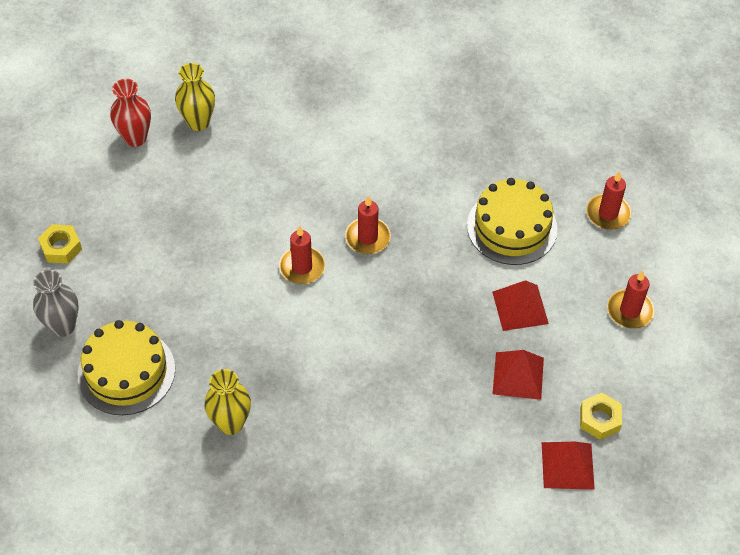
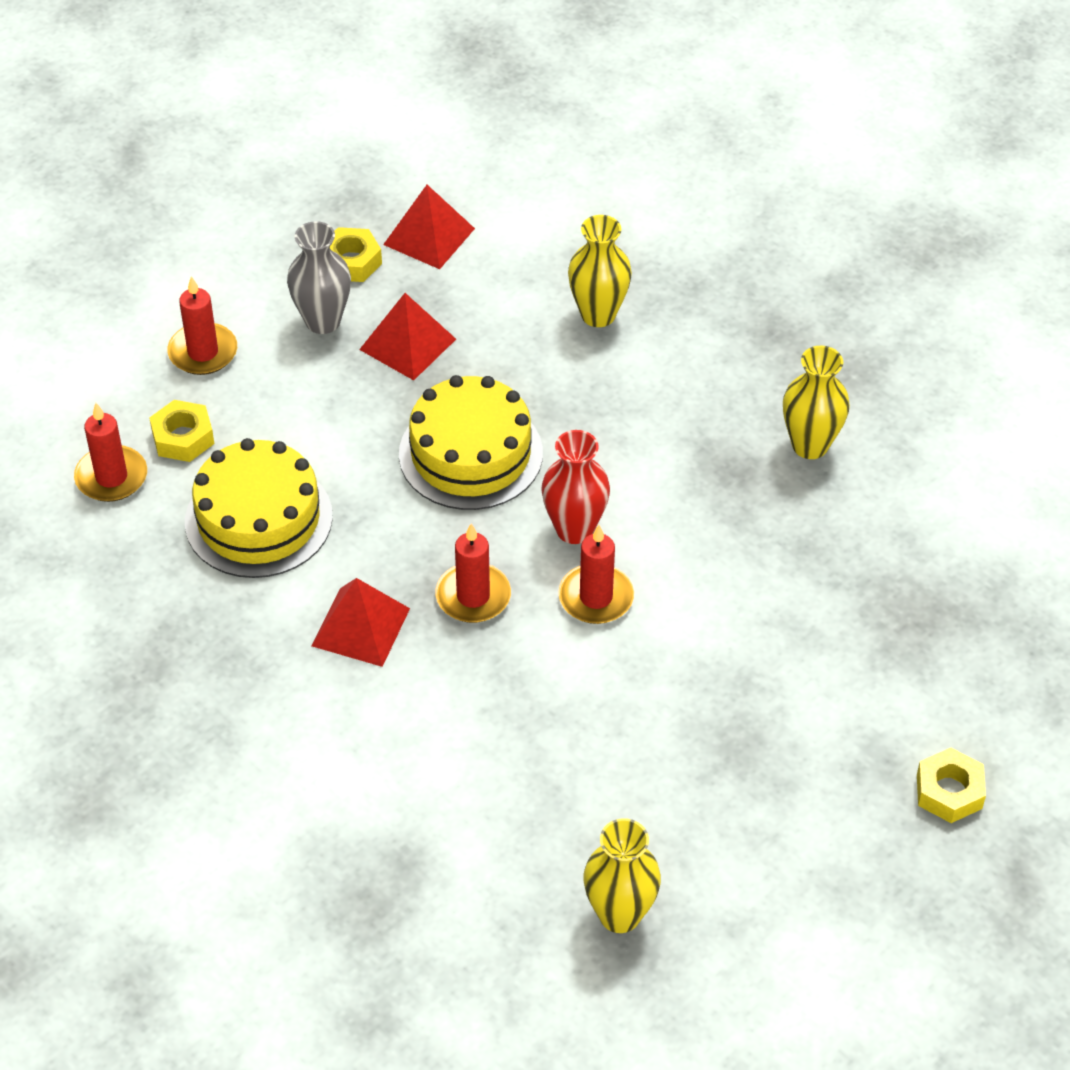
camera: 150 degrees left, 5 degrees down
grey vase [33,270,78,337] -> grey vase moved to [287,221,351,334]
yellow cake [78,320,175,415] -> yellow cake moved to [399,375,543,510]
red vase [110,79,151,147] -> red vase moved to [541,430,610,544]
red pyramid [492,280,549,331] -> red pyramid moved to [312,578,410,667]
none -> yellow nut [149,400,215,462]
none -> yellow vase [568,215,632,327]

